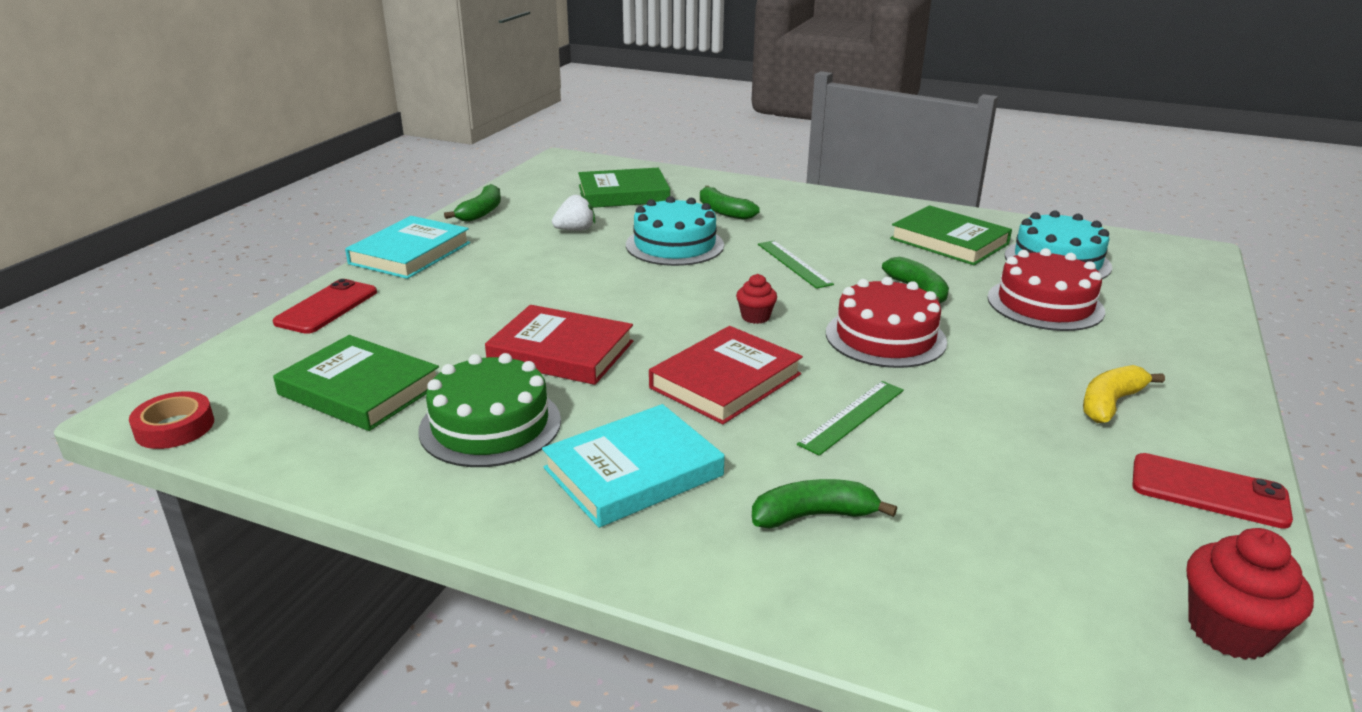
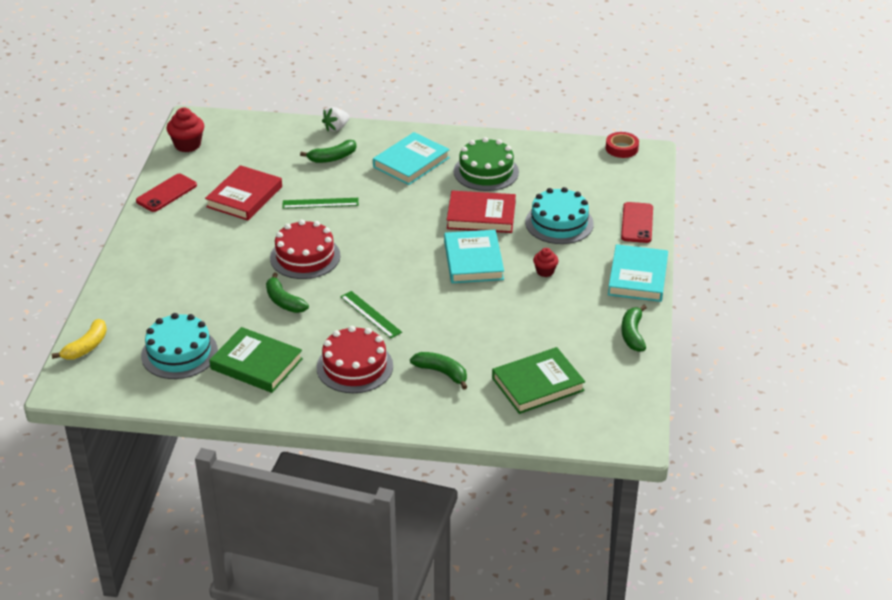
camera: 165 degrees right, 10 degrees up
green book [273,335,439,431] -> none
white strawberry [552,193,595,231] -> white strawberry moved to [322,107,349,131]
turquoise cake [626,196,724,266] -> turquoise cake moved to [525,187,594,244]
red book [649,326,803,424] -> red book moved to [205,165,282,221]
red cupcake [736,274,777,324] -> red cupcake moved to [533,248,558,277]
green ruler [797,381,904,456] -> green ruler turned 60 degrees clockwise [282,198,359,209]
red cake [987,248,1105,331] -> red cake moved to [317,326,393,393]
yellow banana [1083,365,1165,423] -> yellow banana moved to [52,319,107,360]
red phone [1132,453,1293,529] -> red phone turned 60 degrees counterclockwise [136,174,197,212]
none -> turquoise book [444,230,504,283]

